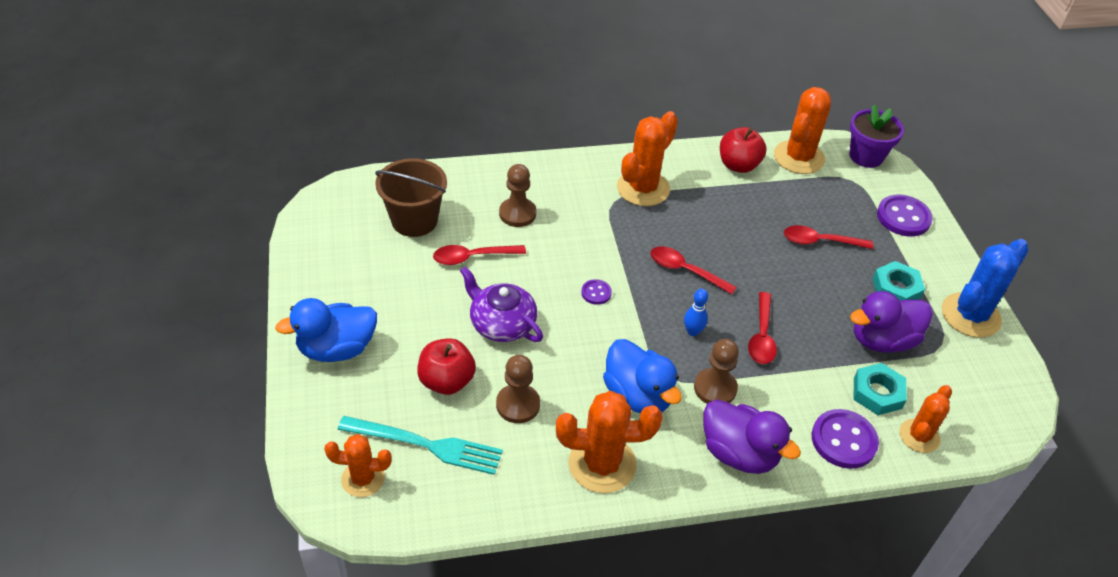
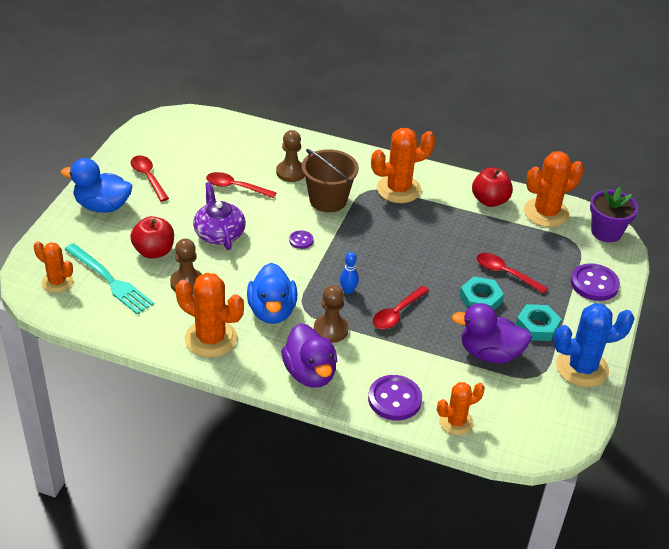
camera: 30 degrees right, 5 degrees down
brown bucket [375,158,447,237] -> brown bucket moved to [302,149,359,212]
red spoon [650,246,736,295] -> red spoon moved to [131,155,169,202]
turquoise nut [854,363,907,415] -> turquoise nut moved to [459,276,504,310]

